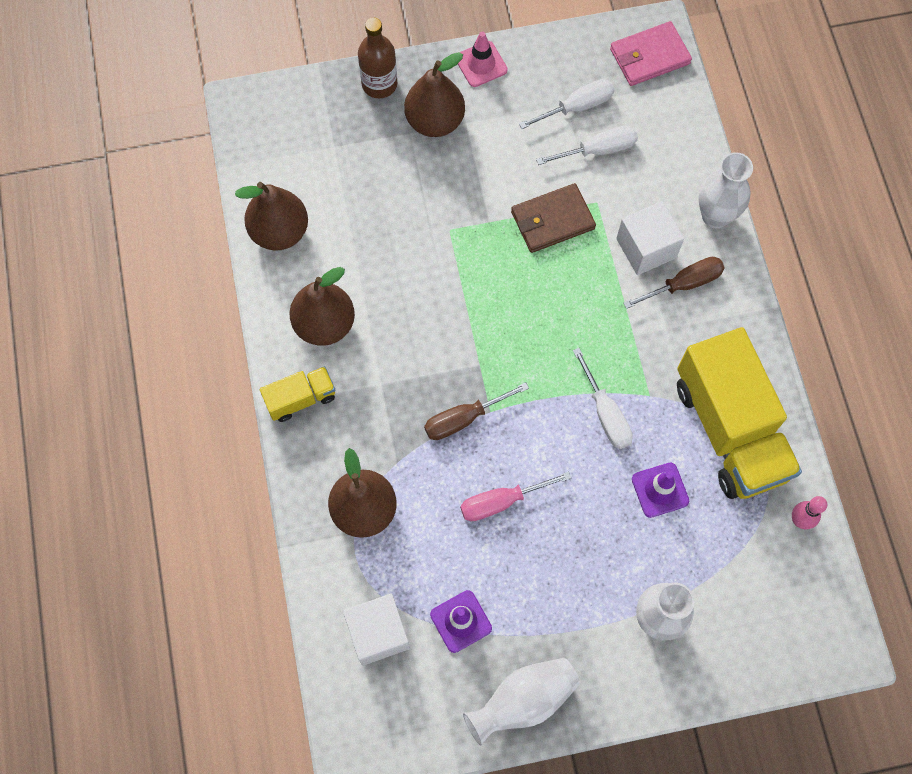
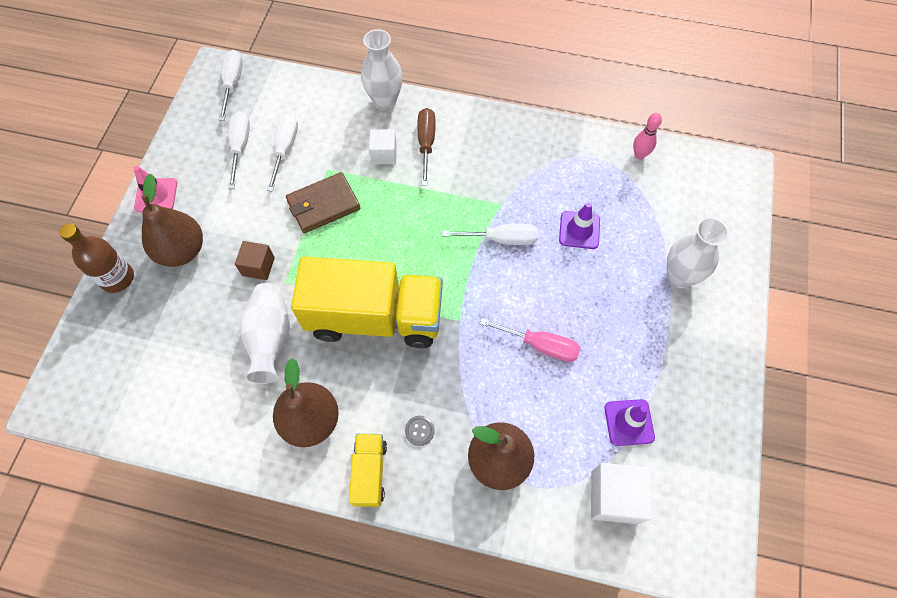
camera: 65 degrees left, 5 degrees down
brown pear [235,182,308,251] -> none
brown screwdriver [424,382,529,440] -> none
pink screwdriver [460,471,571,521] -> pink screwdriver turned 75 degrees counterclockwise [479,318,580,362]
white vase [463,658,580,746] -> white vase moved to [240,283,290,384]
brown wallet [511,183,596,253] -> brown wallet turned 60 degrees clockwise [286,172,360,233]
pink wallet [610,21,692,86] -> white screwdriver [219,50,243,121]
white cube [616,201,684,275] -> white cube [369,129,397,164], size x0.64
yellow truck [677,327,802,499] -> yellow truck moved to [291,256,443,348]
none -> brown cube [235,241,275,280]
none -> grey button [405,416,434,446]

